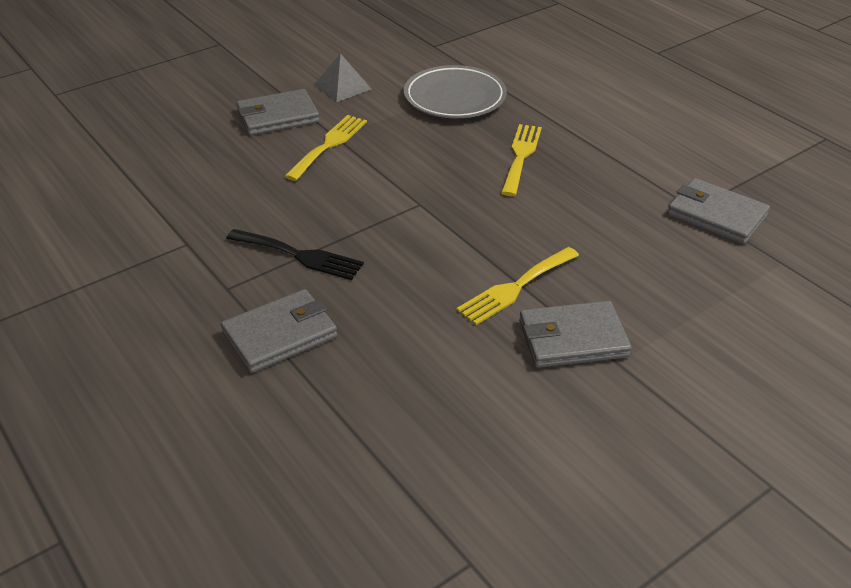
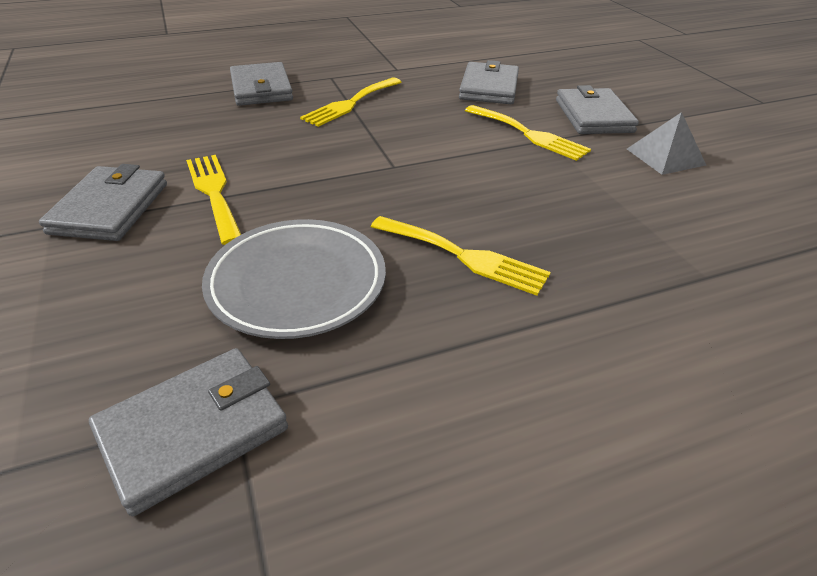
camera: 105 degrees right, 0 degrees up
black fork [226,229,364,280] -> yellow fork [300,78,401,127]
grey plate [404,65,507,118] -> grey plate moved to [202,219,386,339]
none -> grey wallet [459,60,519,104]

